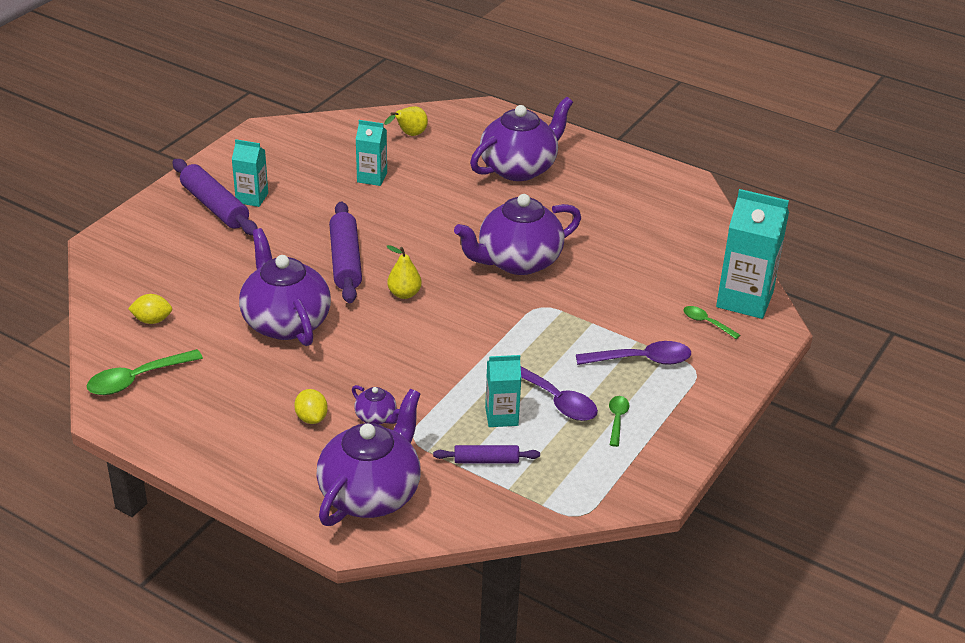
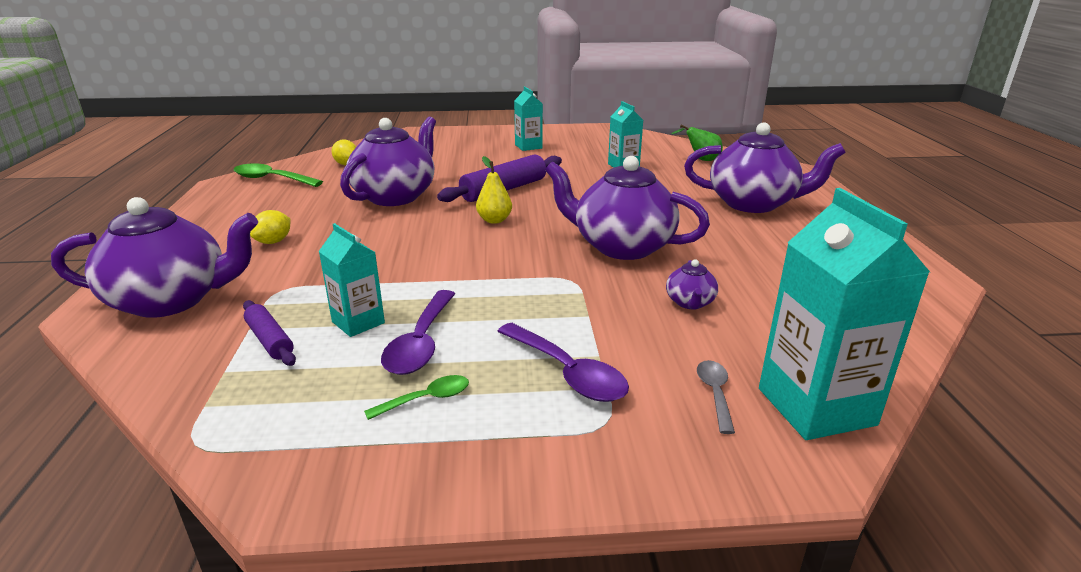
camera: 55 degrees right, 10 degrees down
purple rolling pin [172,159,258,235] -> none
purple teapot [352,385,399,425] -> purple teapot moved to [666,259,718,310]
yellow pear [384,106,428,136] -> green pear [671,125,723,161]
green spoon [684,306,740,339] -> grey spoon [697,360,735,434]

